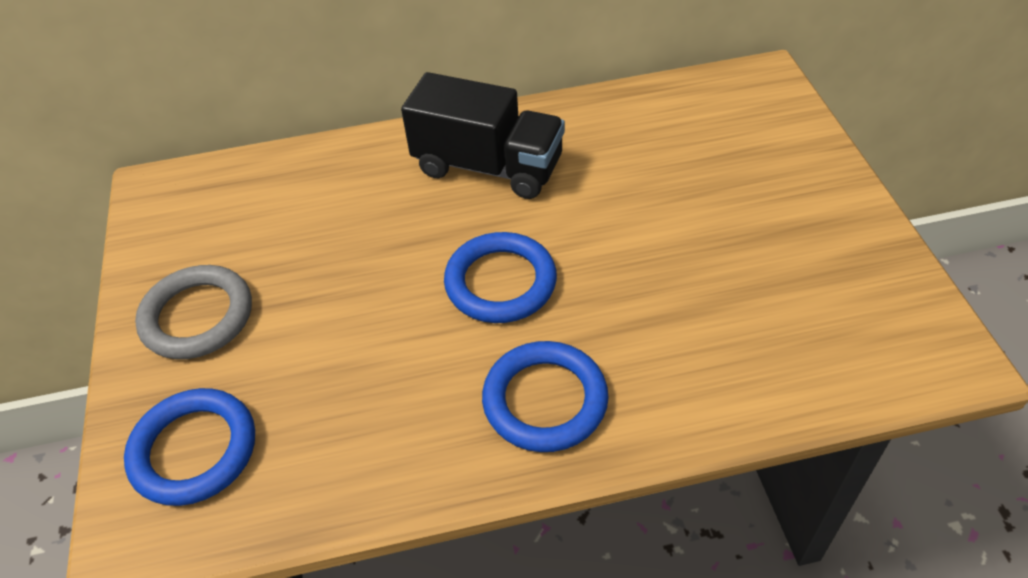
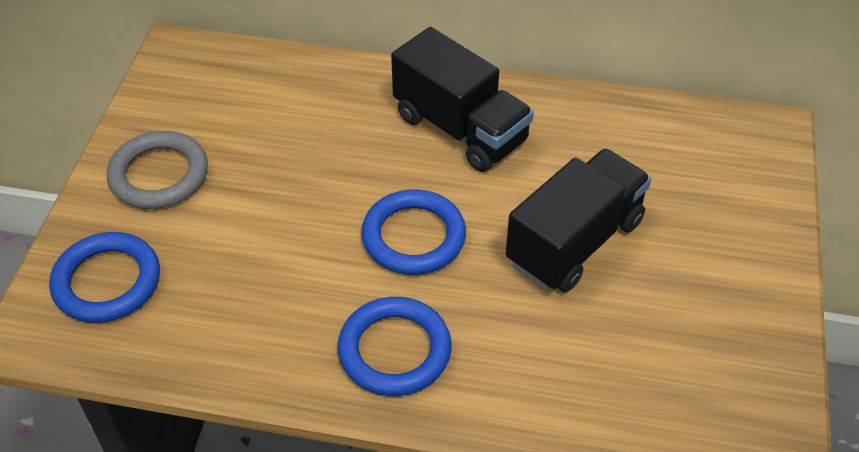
camera: 20 degrees right, 0 degrees up
none -> black truck [506,149,651,292]

